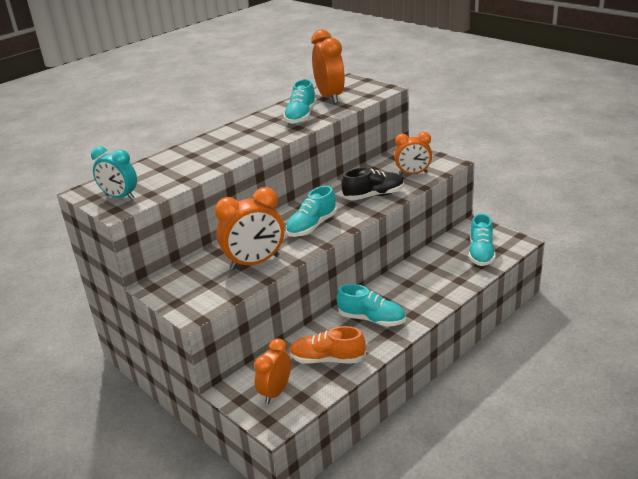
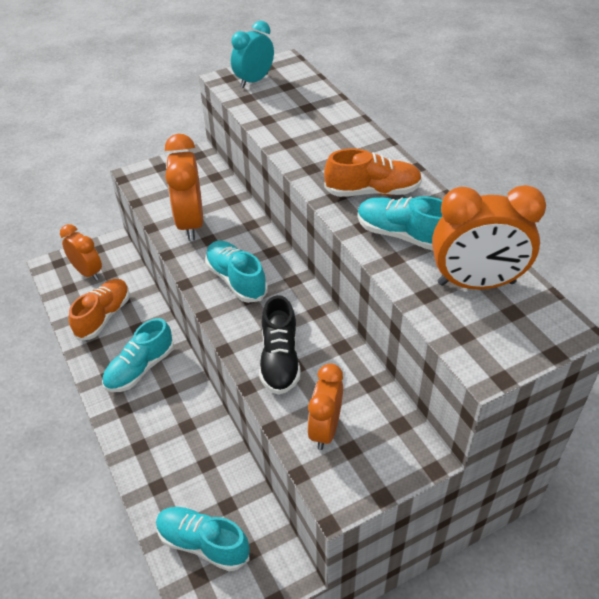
camera: 105 degrees right, 15 degrees up
none -> orange shoe [324,149,422,197]

